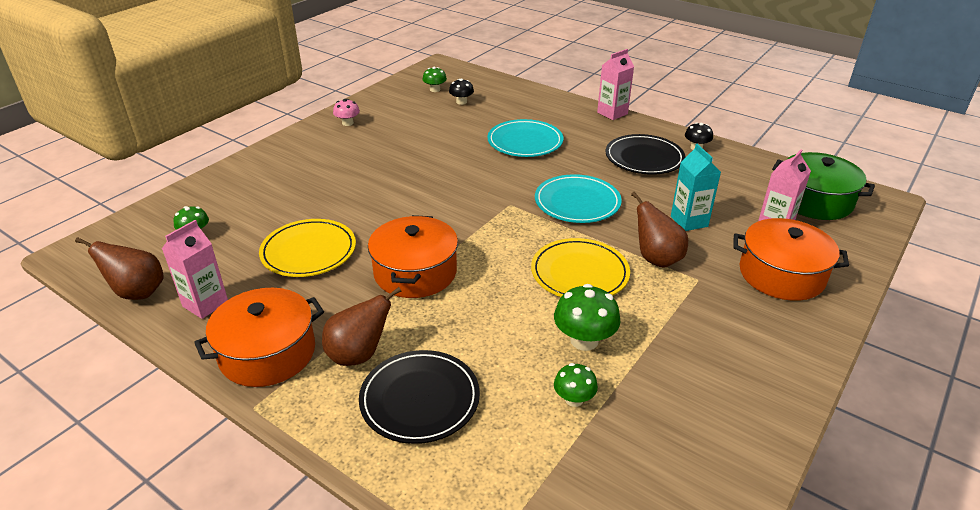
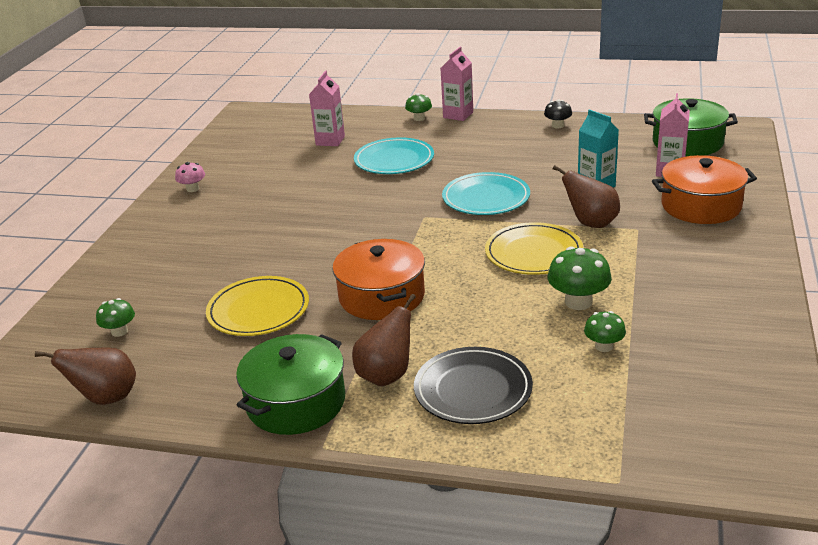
camera: 20 degrees left, 5 degrees down
pink carton [162,220,228,319] -> pink carton moved to [309,71,345,146]
orange pot [194,288,324,387] -> green pot [236,334,345,435]
green mushroom [423,67,447,92] -> green mushroom moved to [405,93,432,121]
black mushroom [449,78,474,105] -> none
black plate [606,134,685,175] -> none

